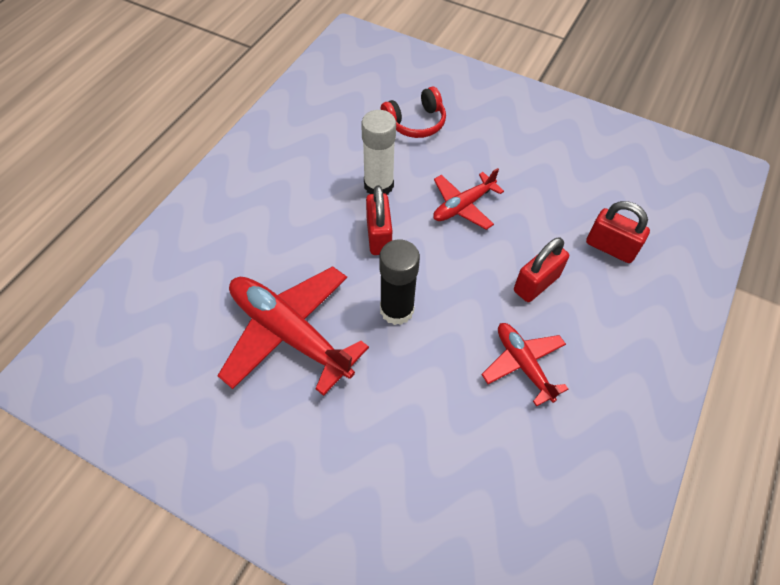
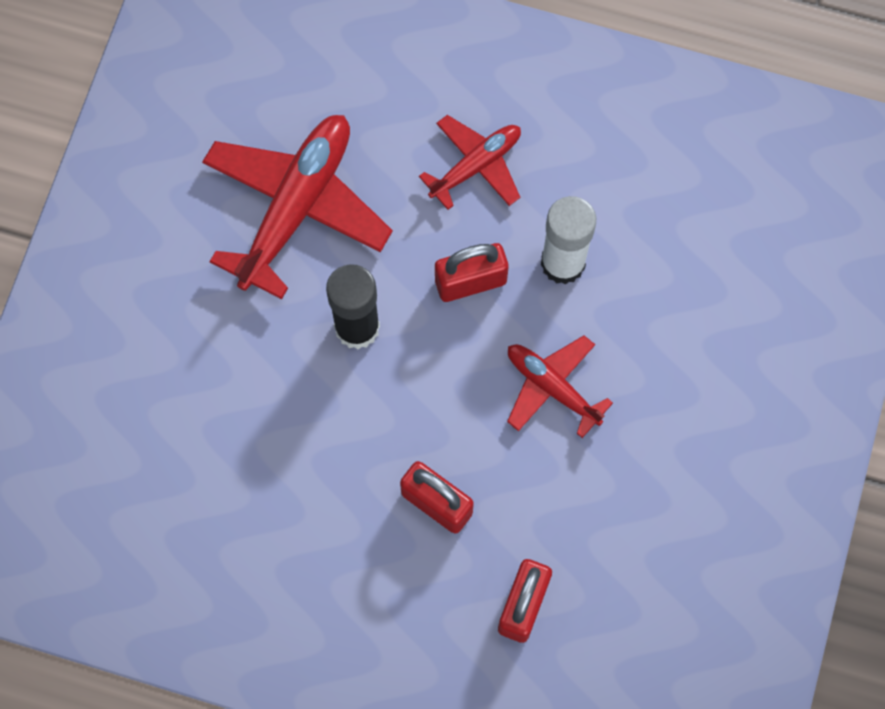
camera: 80 degrees right, 15 degrees up
red headphones [381,87,446,138] -> none
red plane [482,323,568,407] -> red plane moved to [419,115,521,210]

